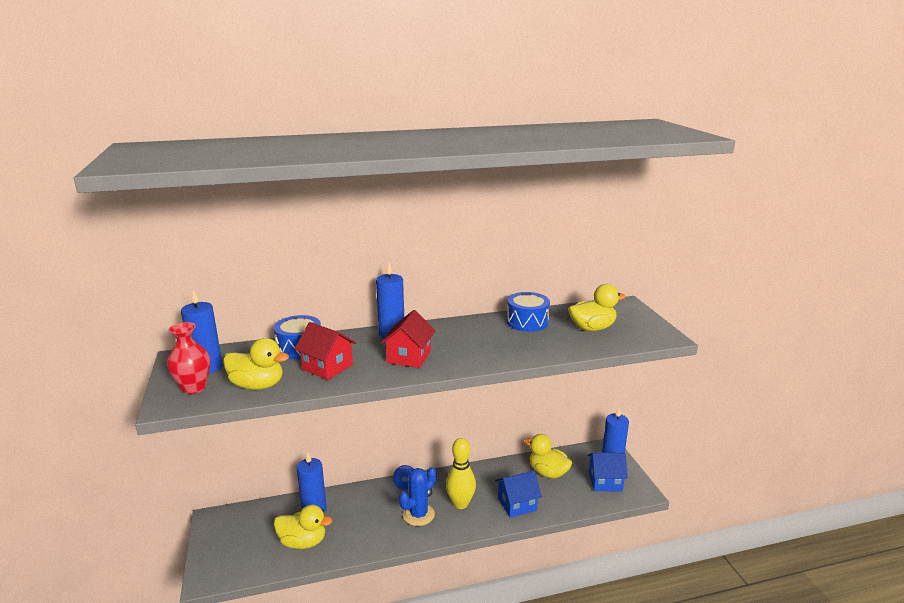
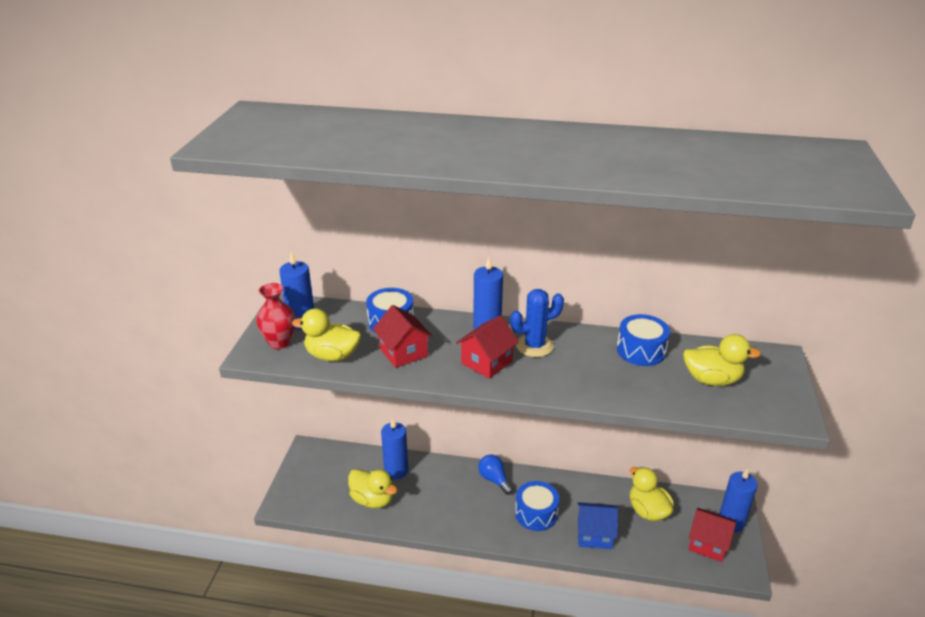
camera: 25 degrees right, 10 degrees up
yellow duck [223,338,289,390] -> yellow duck turned 150 degrees clockwise [292,309,361,361]
blue cactus [399,467,436,526] -> blue cactus moved to [510,289,564,357]
yellow bowling pin [446,438,476,509] -> blue drum [515,481,559,531]
blue house [588,452,628,492] -> red house [688,508,736,562]

